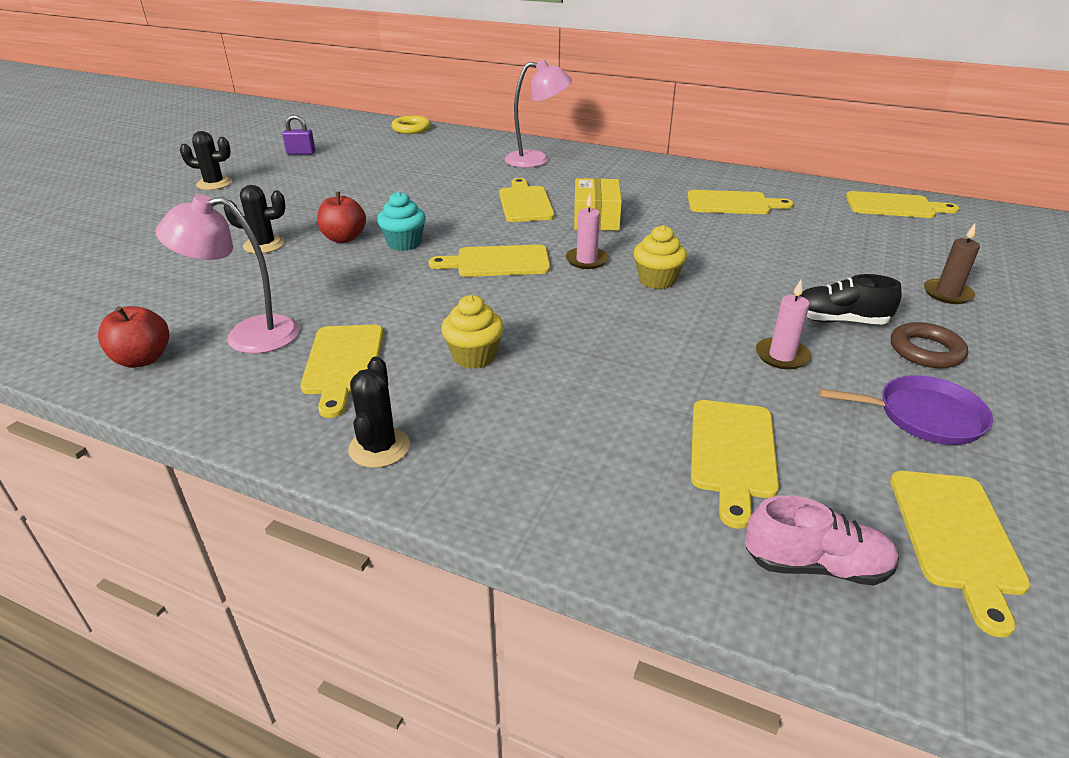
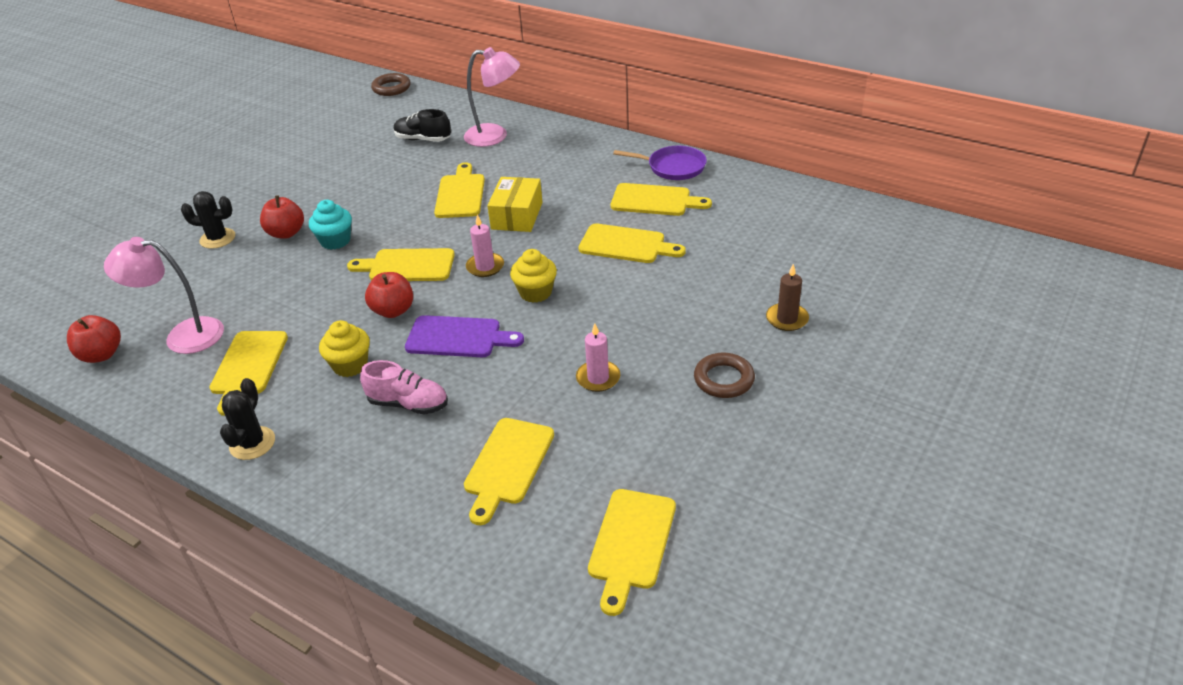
camera: 10 degrees right, 5 degrees up
black cactus [180,131,232,190] -> none
purple padlock [282,115,315,155] -> none
yellow ring [391,116,431,134] -> brown ring [371,73,411,96]
pink shoe [745,495,899,585] -> pink shoe moved to [360,360,448,415]
black shoe [799,274,901,325] -> black shoe moved to [394,109,451,142]
purple pan [818,375,993,445] -> purple pan moved to [613,146,707,180]
yellow cutting board [846,191,959,218] -> yellow cutting board moved to [578,223,686,263]
none -> red apple [365,272,413,318]
none -> purple cutting board [405,315,524,357]

